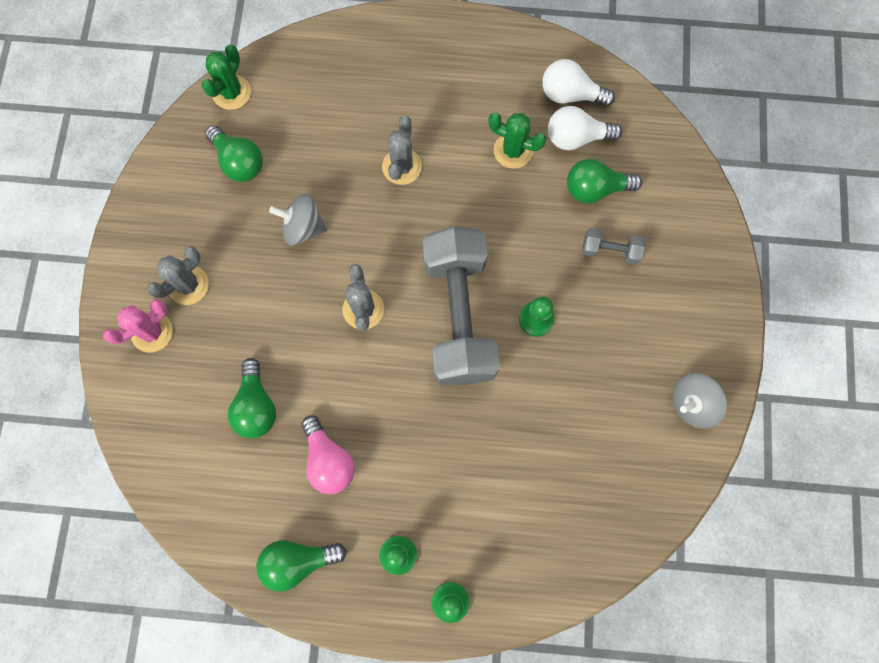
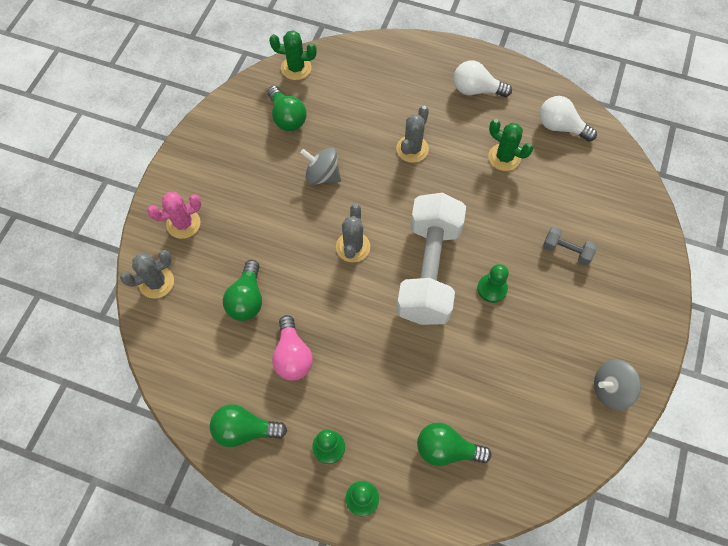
camera: 15 degrees right, 10 degrees down
grey cactus [147,246,209,305] -> grey cactus moved to [120,250,174,299]
green cactus [201,45,251,110] -> green cactus turned 60 degrees clockwise [269,30,317,80]
grey dumbbell [422,226,500,385] -> white dumbbell [396,193,466,325]
white light bulb [548,106,622,150] -> white light bulb moved to [454,60,512,97]
green light bulb [567,159,642,203] -> green light bulb moved to [417,423,491,466]

